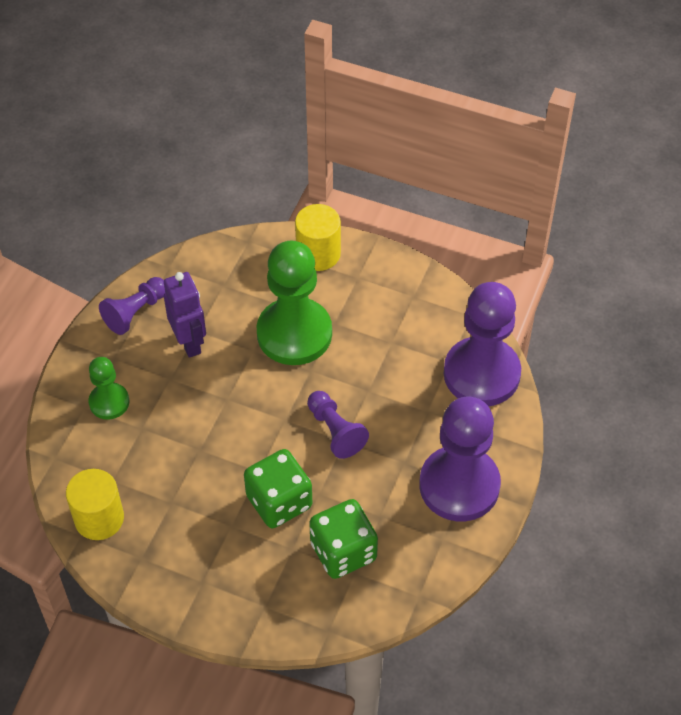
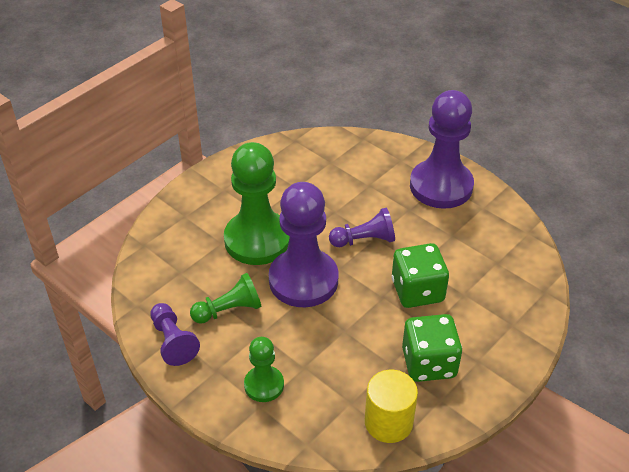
camera: 70 degrees left, 10 degrees down
purple robot [164,272,206,358] -> green pawn [190,273,262,324]
yellow cylinder [295,204,341,271] -> none
green dice [309,499,378,579] -> green dice moved to [402,314,462,382]
purple pawn [443,282,521,406] -> purple pawn moved to [269,182,339,307]

